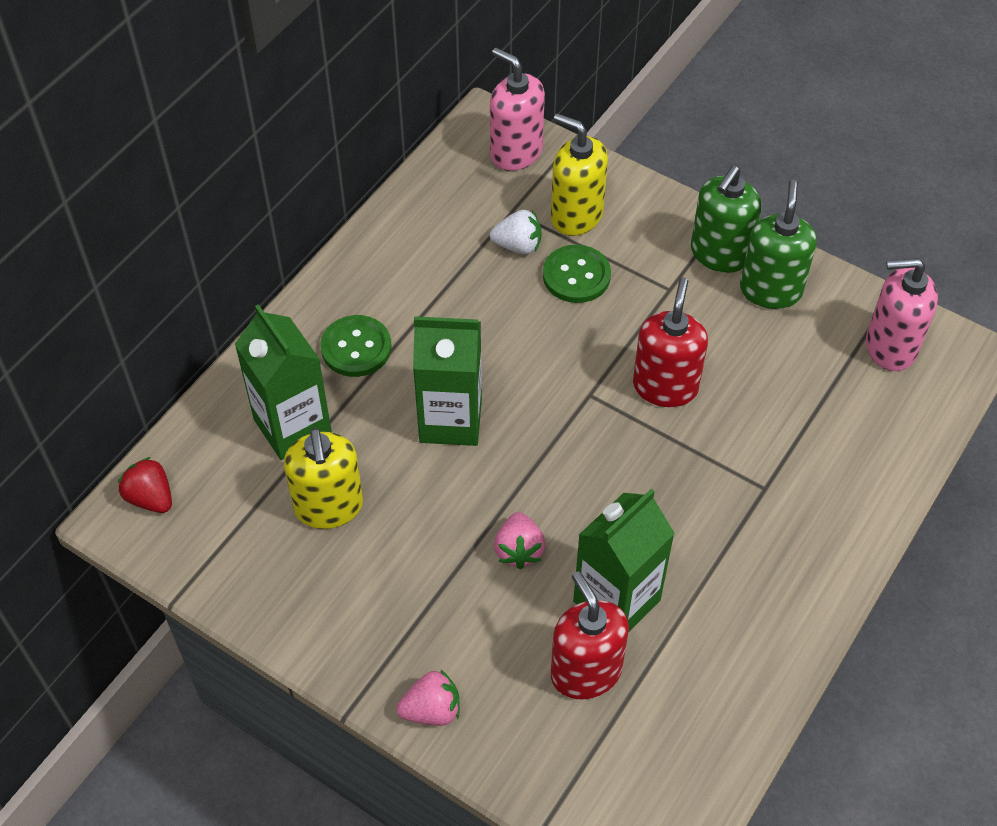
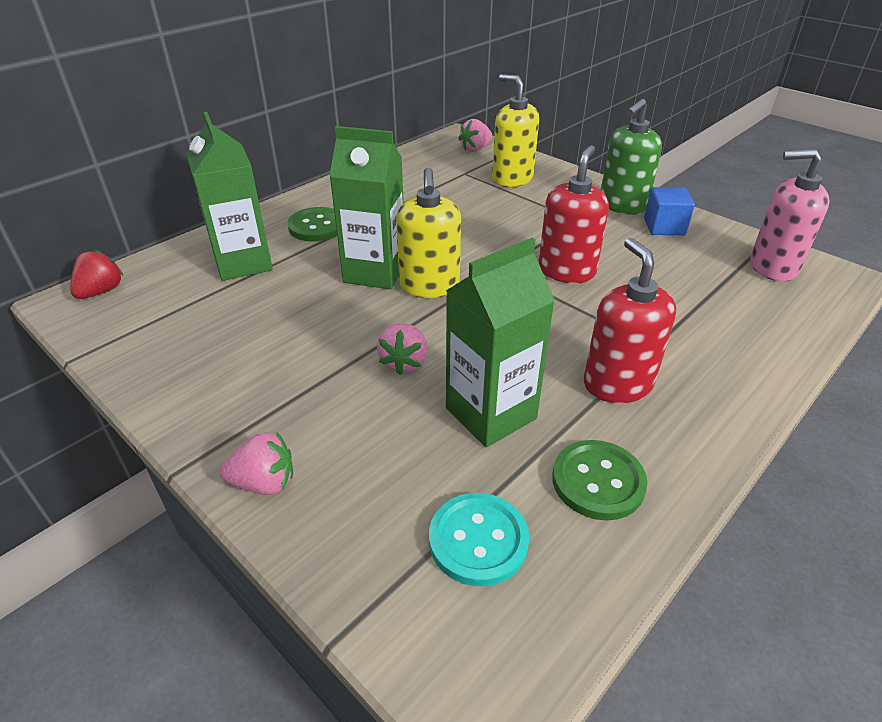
camera: 10 degrees right, 15 degrees down
red strawberry [118,457,172,513] -> red strawberry turned 60 degrees clockwise [70,250,124,299]
yellow soap dispenser [284,428,363,529] -> yellow soap dispenser moved to [396,168,461,298]
pink soap dispenser [490,48,545,171] -> pink strawberry [458,119,492,152]
white strawberry [490,210,541,254] -> none
green button [543,245,611,303] -> green button moved to [552,440,647,520]
red soap dispenser [551,571,629,699] -> red soap dispenser moved to [584,238,676,403]
green soap dispenser [740,180,817,309] -> blue cube [644,187,695,235]
none -> turquoise button [429,493,529,586]

